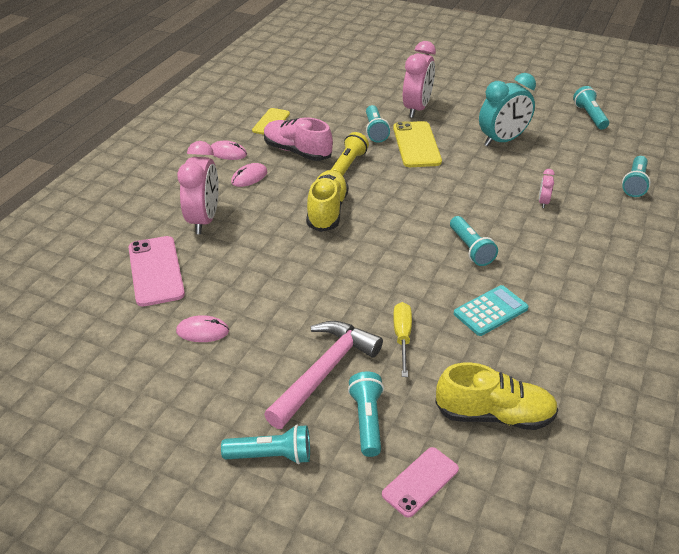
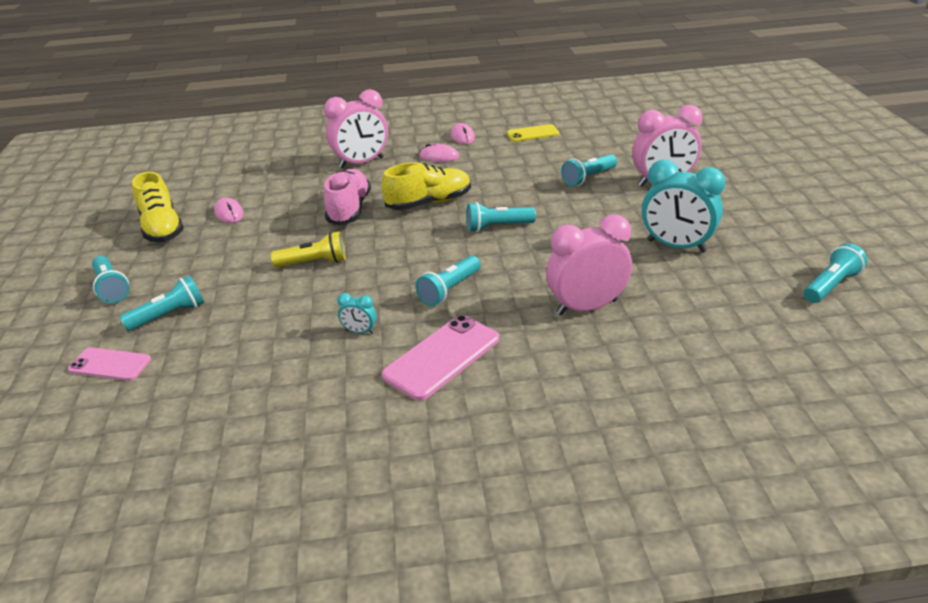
camera: 60 degrees right, 5 degrees down
pink phone [128,236,185,306] -> pink phone moved to [382,315,499,401]
pink shoe [264,117,333,161] -> pink shoe moved to [324,169,371,225]
pink hammer [264,321,383,429] -> none
yellow flashlight [331,132,369,176] -> yellow flashlight moved to [271,231,346,267]
yellow phone [393,121,442,167] -> none
yellow screwdriver [393,302,412,377] -> none
yellow shoe [435,363,559,430] -> yellow shoe moved to [132,172,184,242]
turquoise calculator [454,285,529,336] -> turquoise clock [337,293,377,334]
pink clock [539,169,555,208] -> pink clock [546,215,632,315], size x2.25
turquoise flashlight [622,156,651,197] -> turquoise flashlight moved to [467,202,536,232]

